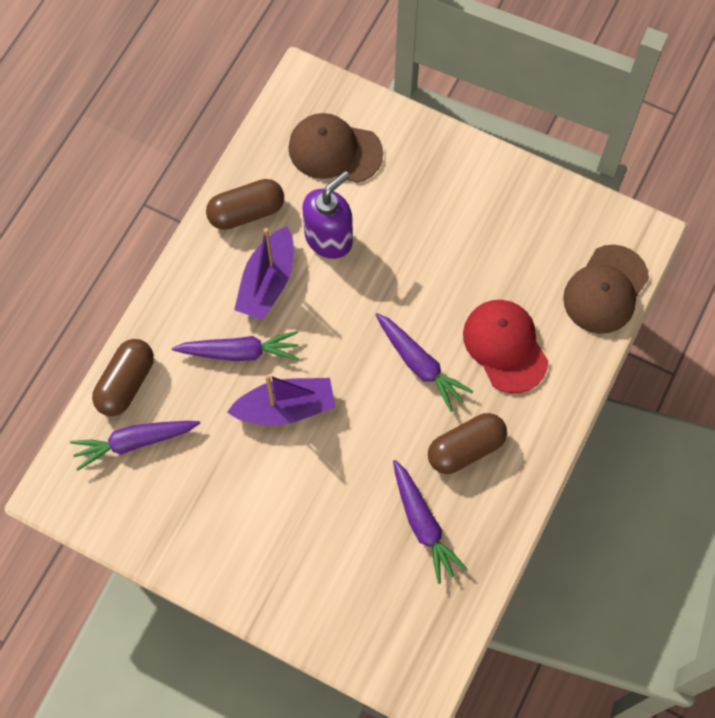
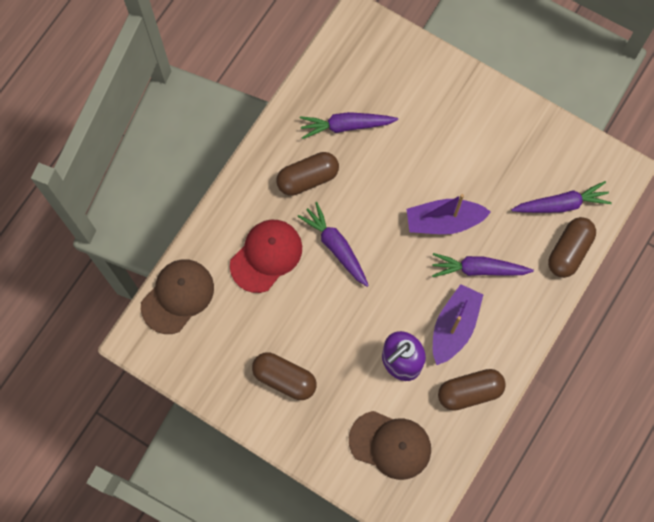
camera: 175 degrees left, 5 degrees up
purple carrot [393,460,468,584] -> purple carrot turned 75 degrees counterclockwise [300,112,398,139]
red cap [463,300,548,393] -> red cap turned 120 degrees counterclockwise [230,220,302,293]
none -> brown capsule [252,352,317,400]

